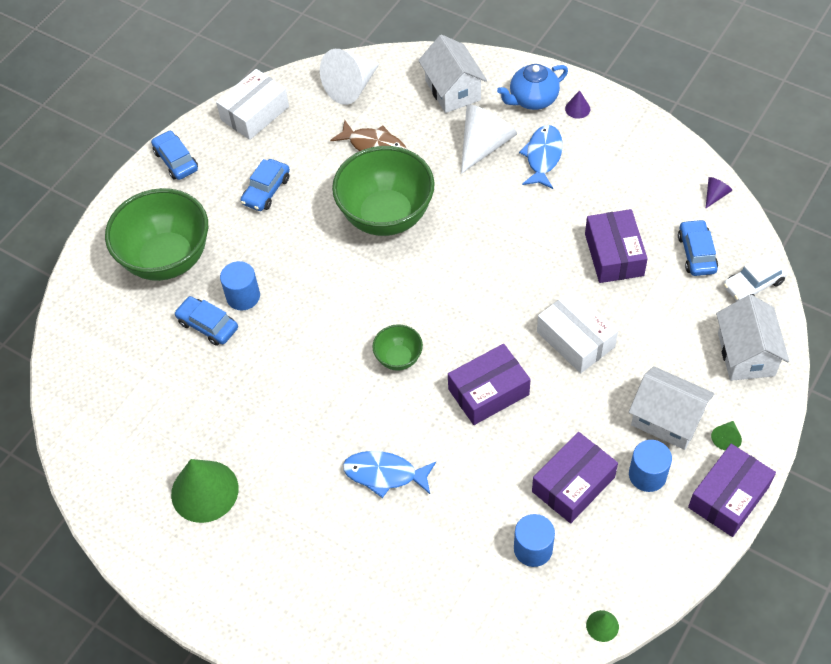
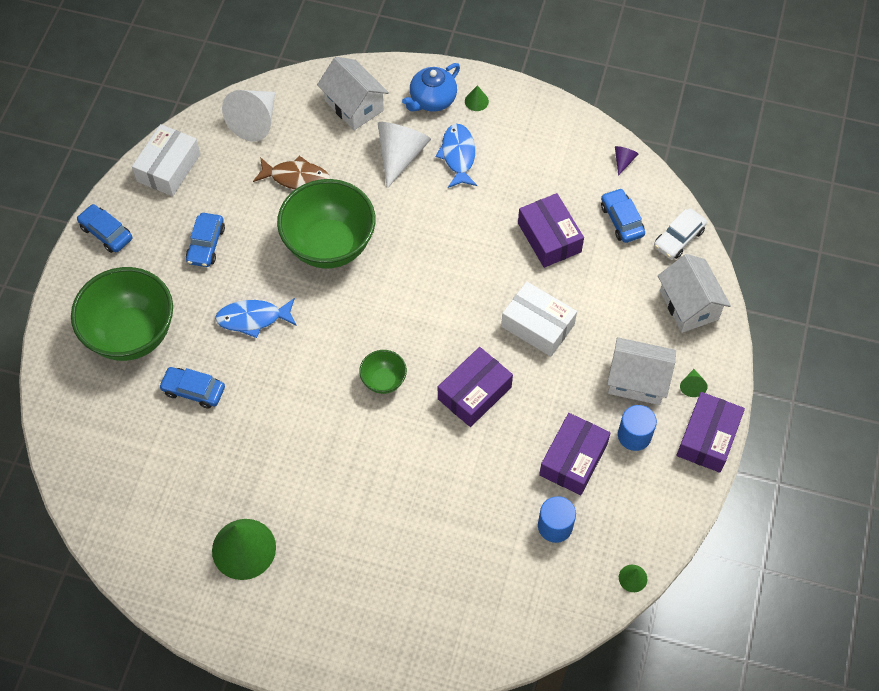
camera: 20 degrees left, 5 degrees up
blue cylinder [220,261,260,311] -> none
blue fish [343,451,436,498] -> blue fish moved to [215,298,297,338]
purple cone [565,90,590,119] -> green cone [465,85,489,111]

